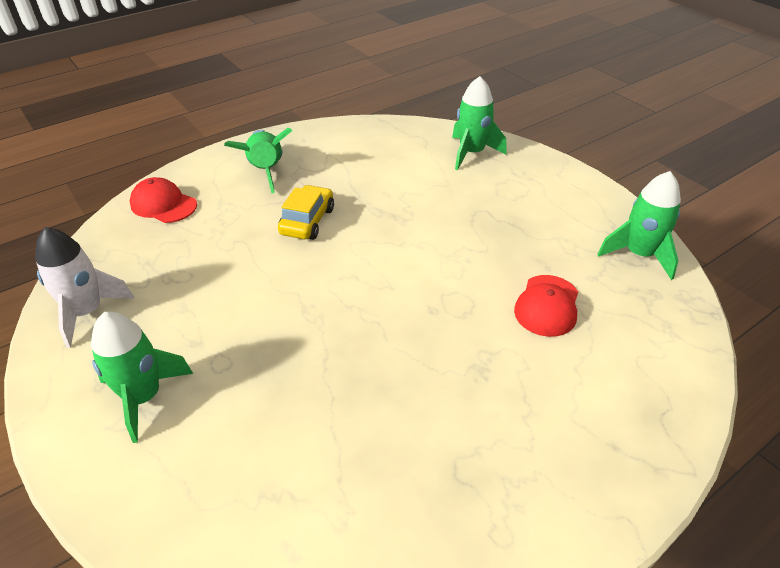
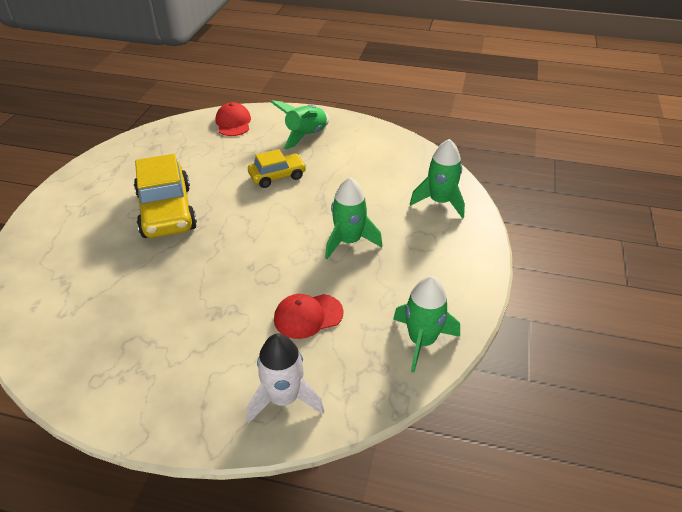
camera: 50 degrees right, 0 degrees up
white rocket [35,227,134,348] -> white rocket moved to [247,334,324,424]
green rocket [91,312,193,443] -> green rocket moved to [325,177,382,259]
none -> yellow car [134,154,197,238]

